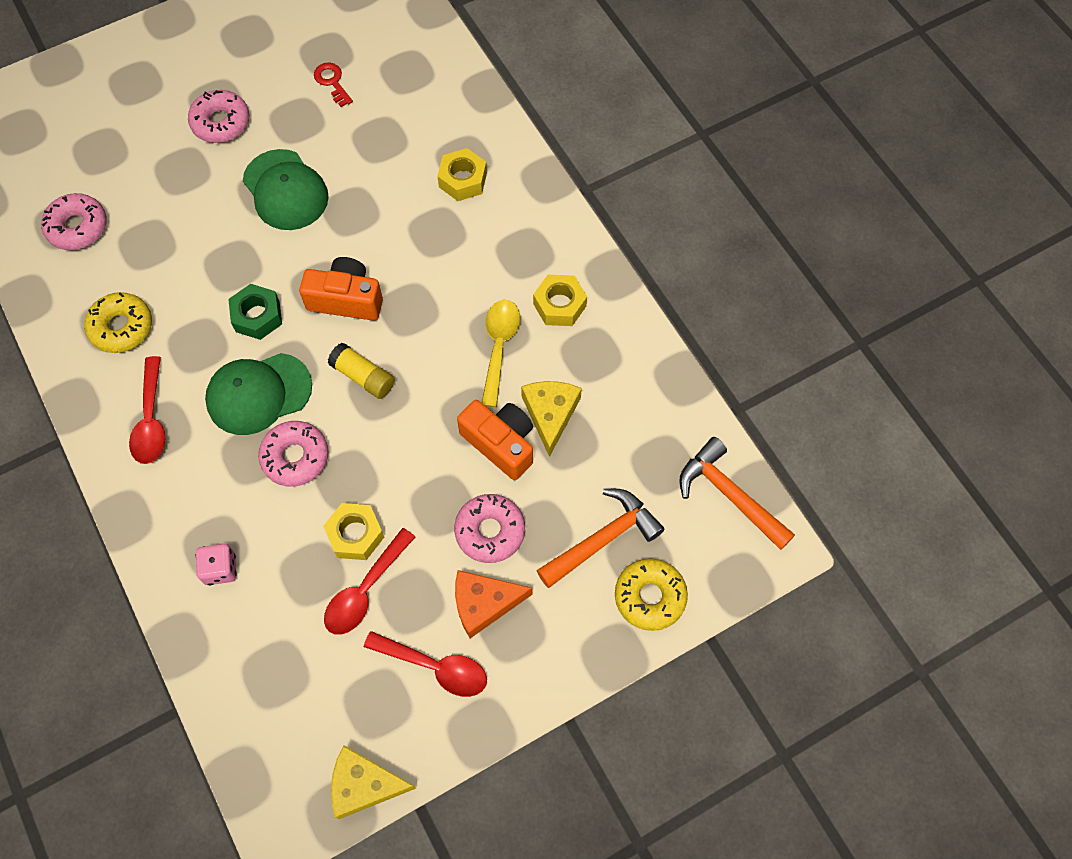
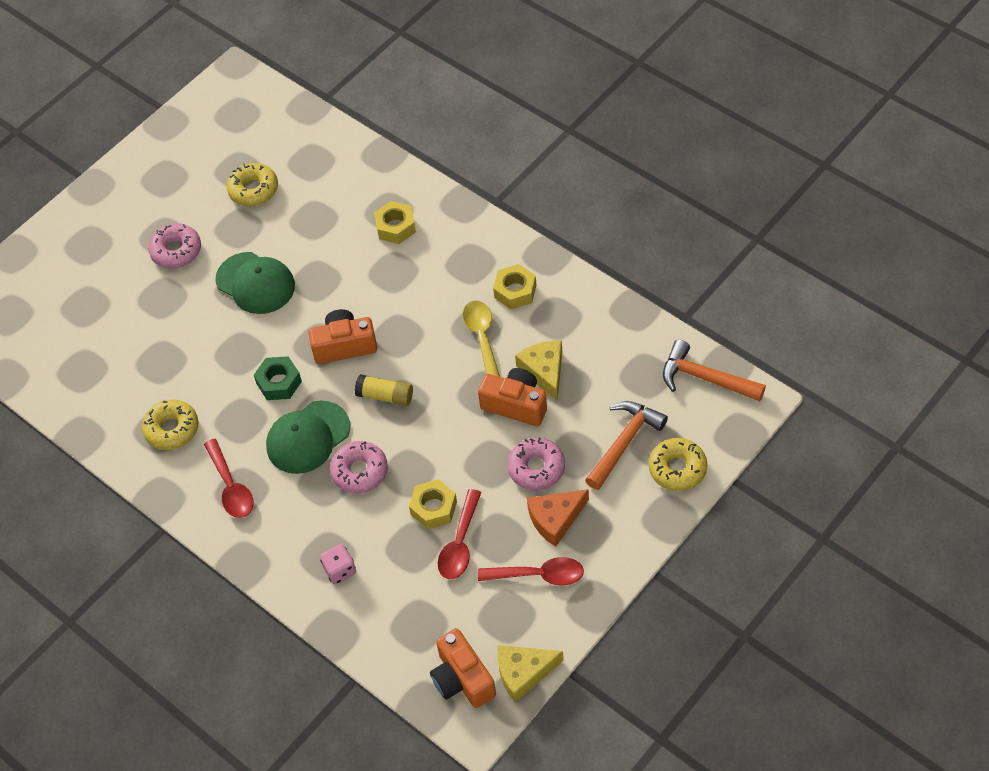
camera: 15 degrees left, 10 degrees down
pink donut [41,193,107,250] -> none
red key [314,63,353,107] -> yellow donut [227,163,278,206]
none -> orange camera [430,628,496,708]

